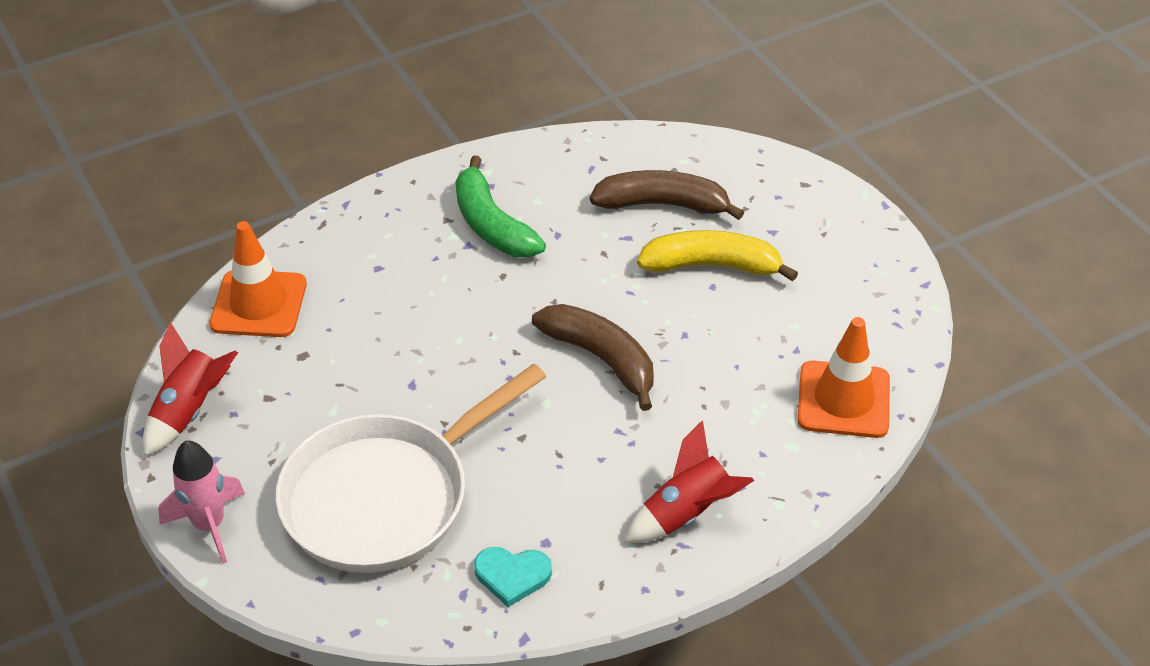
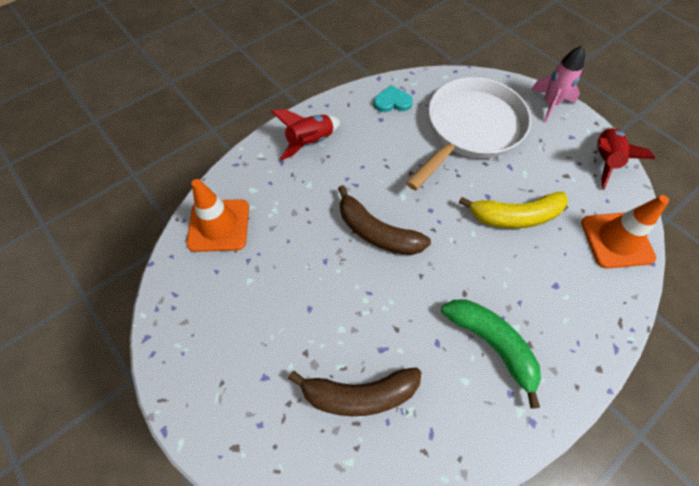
camera: 170 degrees right, 15 degrees up
yellow banana [637,230,798,281] -> yellow banana moved to [459,192,568,229]

